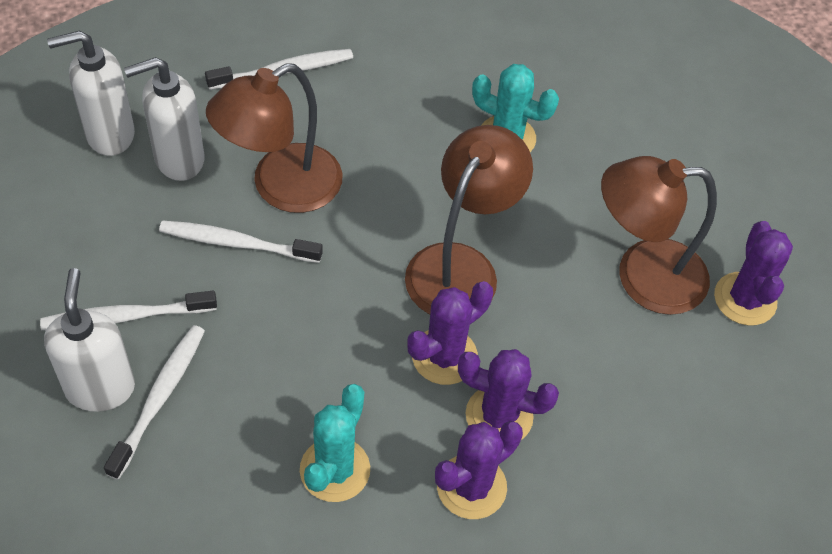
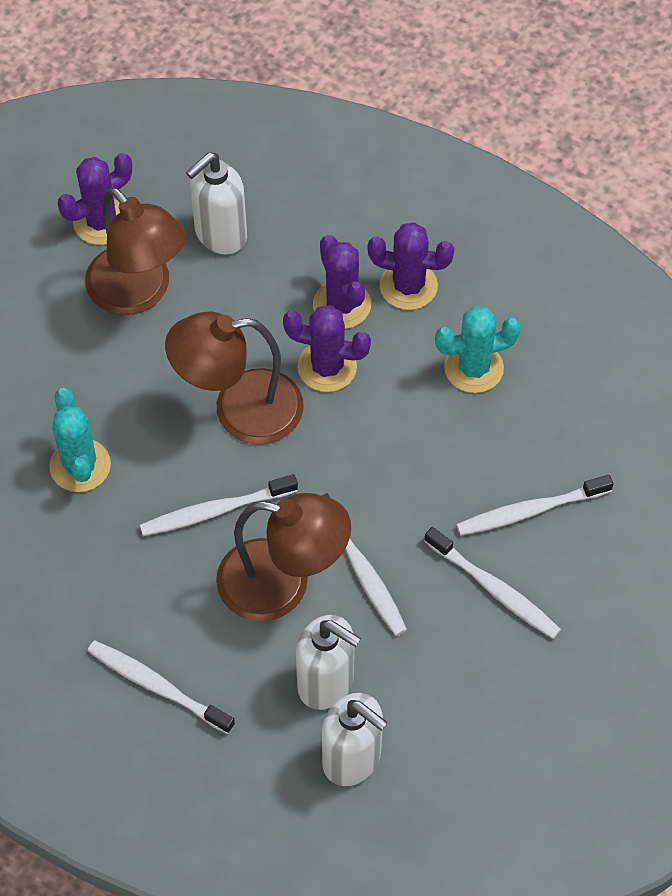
camera: 125 degrees left, 5 degrees up
white soap dispenser [44,268,135,412] -> white soap dispenser moved to [186,152,247,255]
none -> white toothbrush [140,474,298,536]

